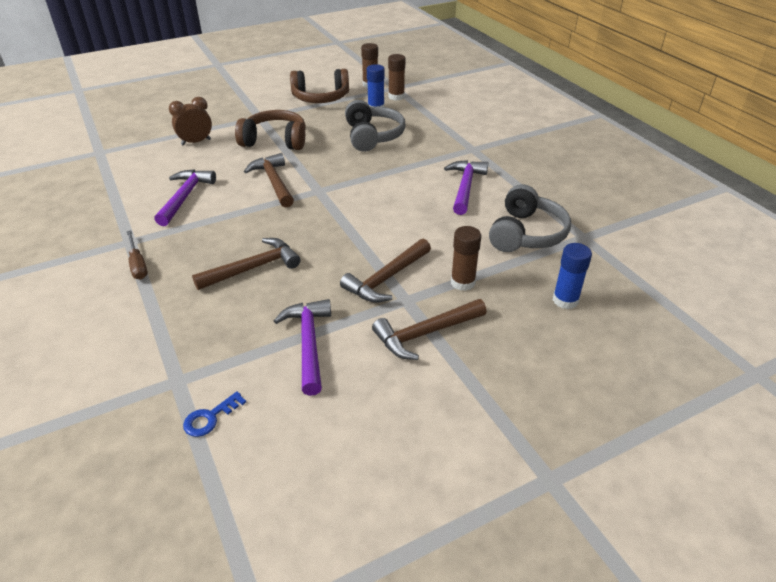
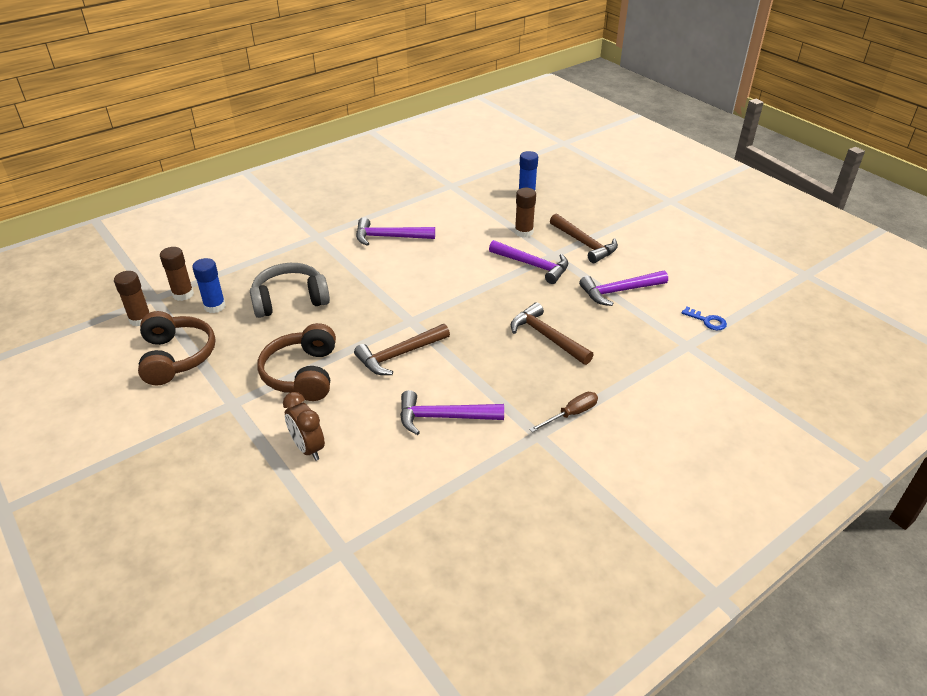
camera: 100 degrees left, 0 degrees up
brown hammer [340,239,431,303] -> purple hammer [489,240,568,284]
grey headphones [489,184,571,252] -> none

